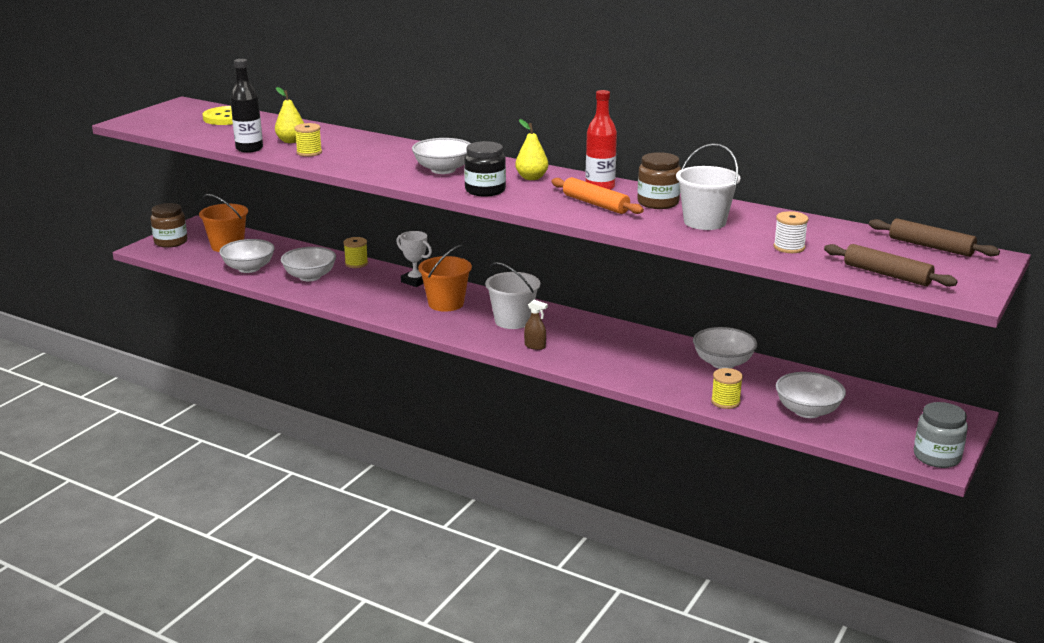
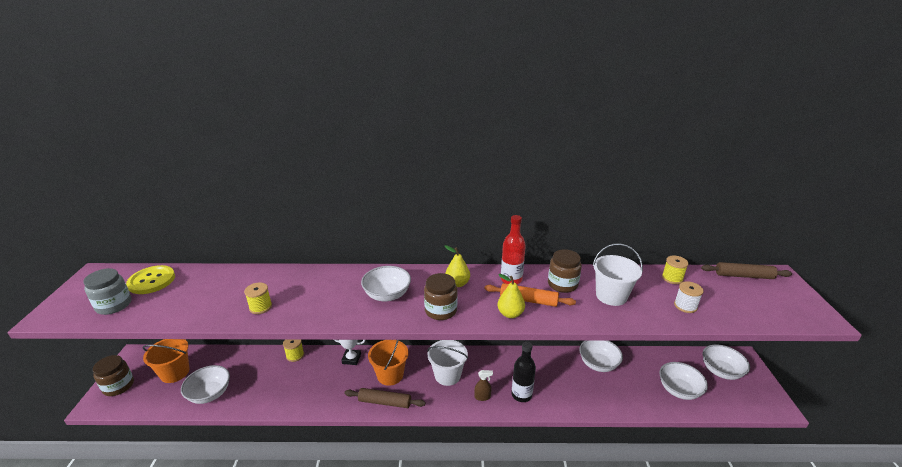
camera: 30 degrees left, 5 degrees up
black bottle [230,59,263,153] -> black bottle moved to [512,342,536,402]
yellow pear [275,87,304,143] -> yellow pear moved to [498,274,525,318]
white bowl [281,247,336,281] -> white bowl moved to [703,345,750,380]
black jar [464,141,506,196] -> brown jar [424,273,458,320]
yellow spool [711,368,743,409] -> yellow spool moved to [662,256,689,284]
brown rolling pin [824,244,958,287] -> brown rolling pin moved to [344,388,425,408]
grey jar [914,402,968,468] -> grey jar moved to [83,268,131,315]

